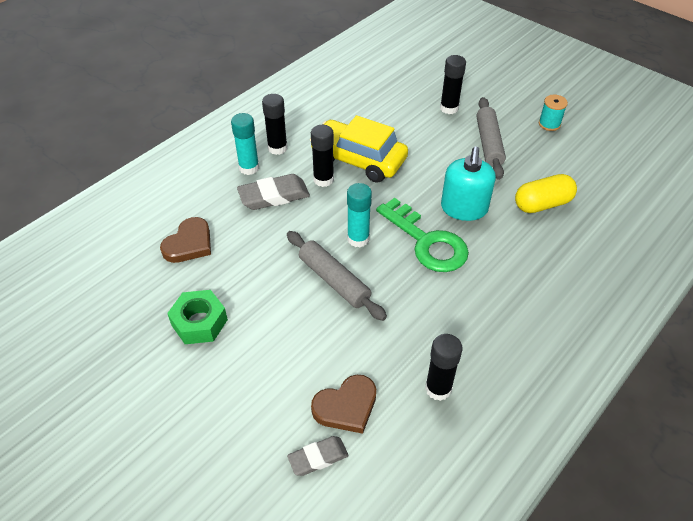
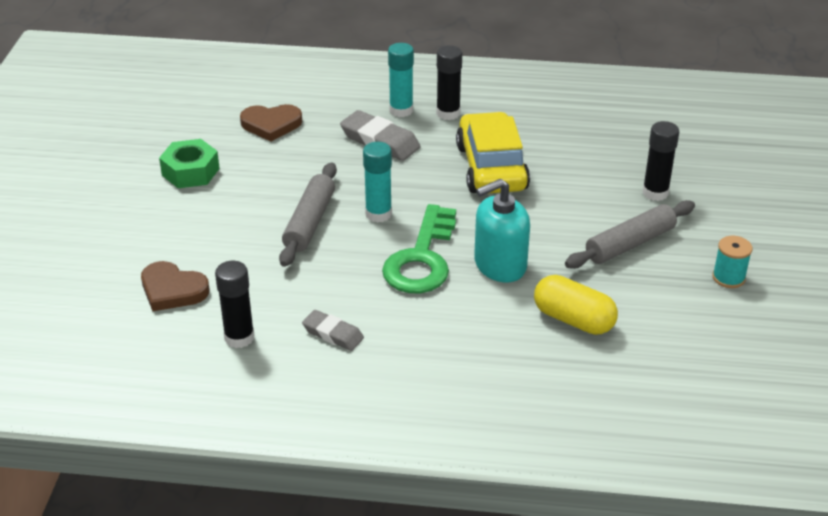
camera: 55 degrees right, 10 degrees down
grey eraser [287,436,349,476] -> grey eraser moved to [302,310,364,351]
black glue stick [311,125,334,187] -> none

